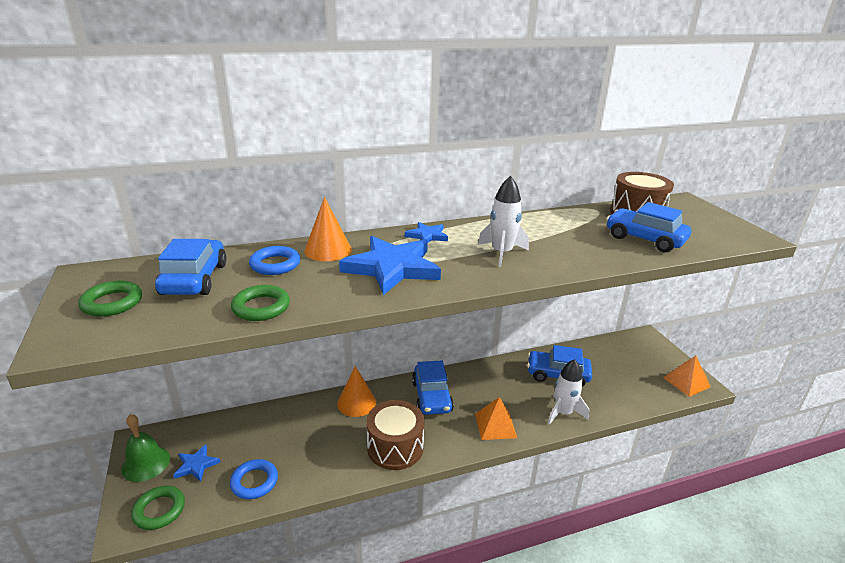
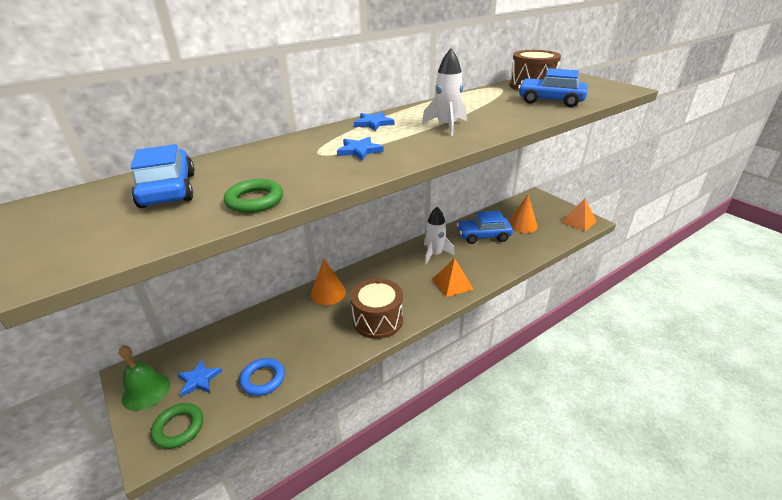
camera: 15 degrees left, 5 degrees up
green ring [78,281,142,317] -> none
blue ring [249,246,300,275] -> none
orange cone [304,197,352,261] -> orange cone moved to [509,194,538,233]
blue star [339,236,441,295] -> blue star [337,137,384,161], size x0.49
blue car [412,361,454,415] -> none
white rocket [548,359,589,425] -> white rocket moved to [424,207,455,265]

